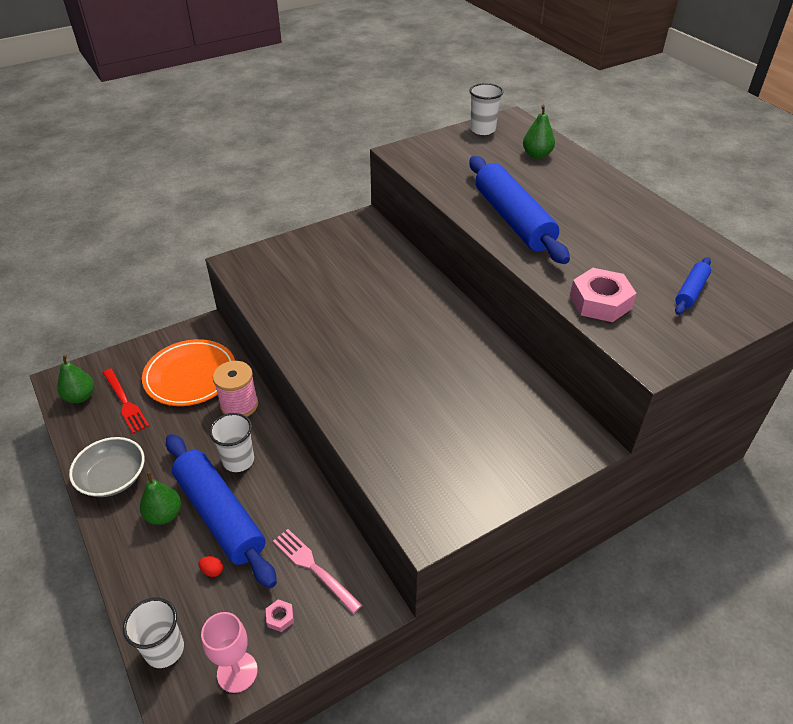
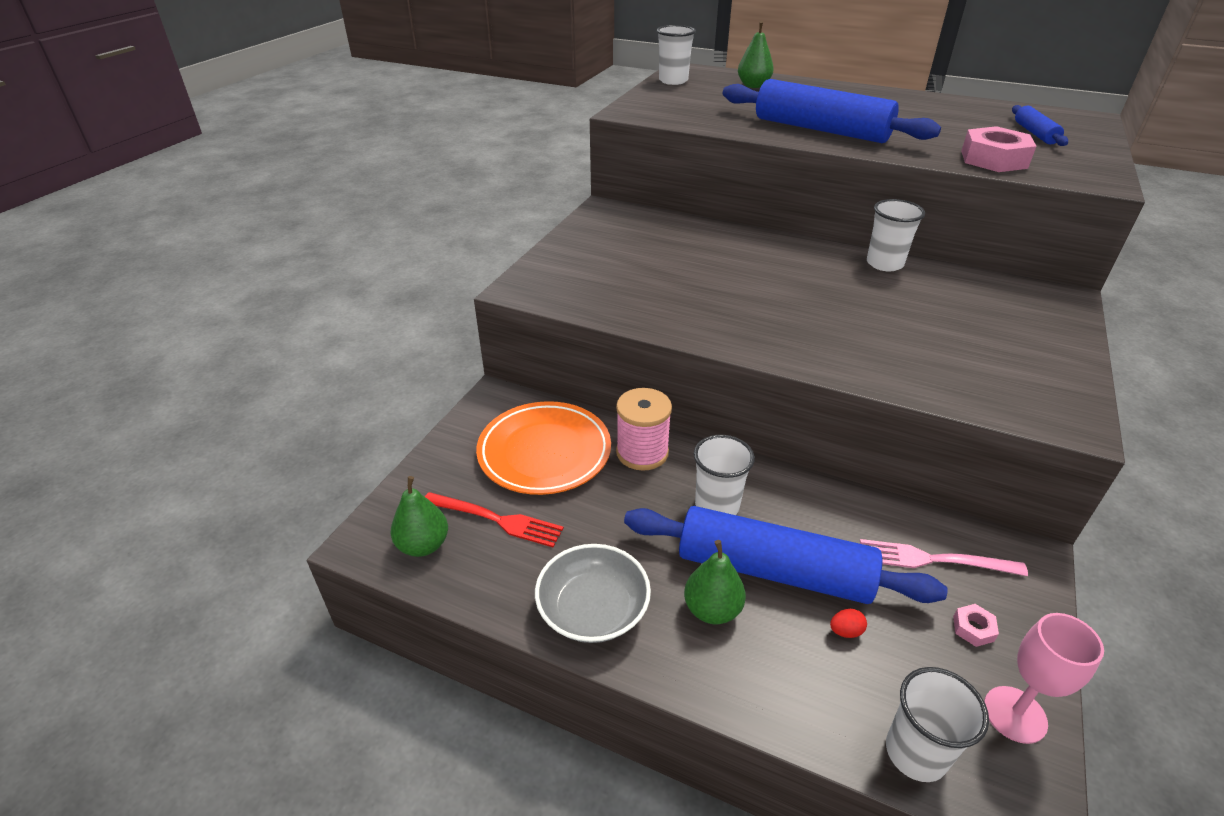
camera: 35 degrees left, 5 degrees down
none -> white cup [867,199,925,271]

